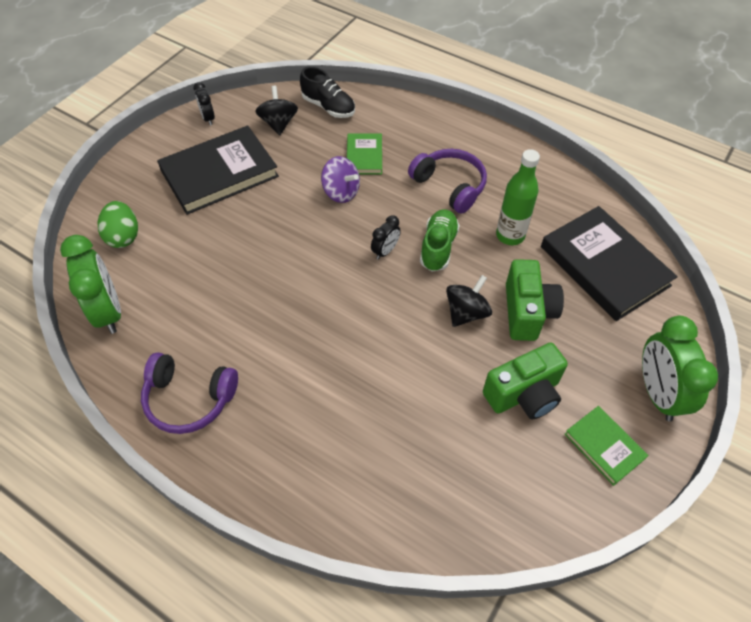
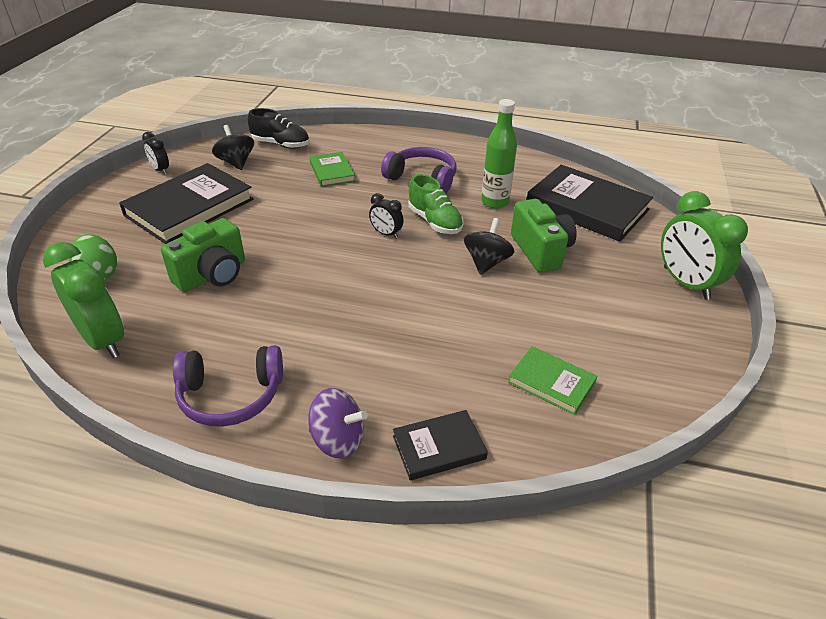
camera: 20 degrees left, 15 degrees down
purple spinning top [321,156,360,203] -> purple spinning top moved to [309,388,368,459]
black clock [371,215,401,260] -> black clock turned 105 degrees clockwise [369,193,404,238]
green shoe [420,209,460,272] -> green shoe turned 150 degrees clockwise [408,174,464,234]
green camera [483,343,568,420] -> green camera moved to [161,218,245,292]
green book [564,406,649,486] -> green book moved to [508,346,597,415]
none -> black book [393,410,488,481]

